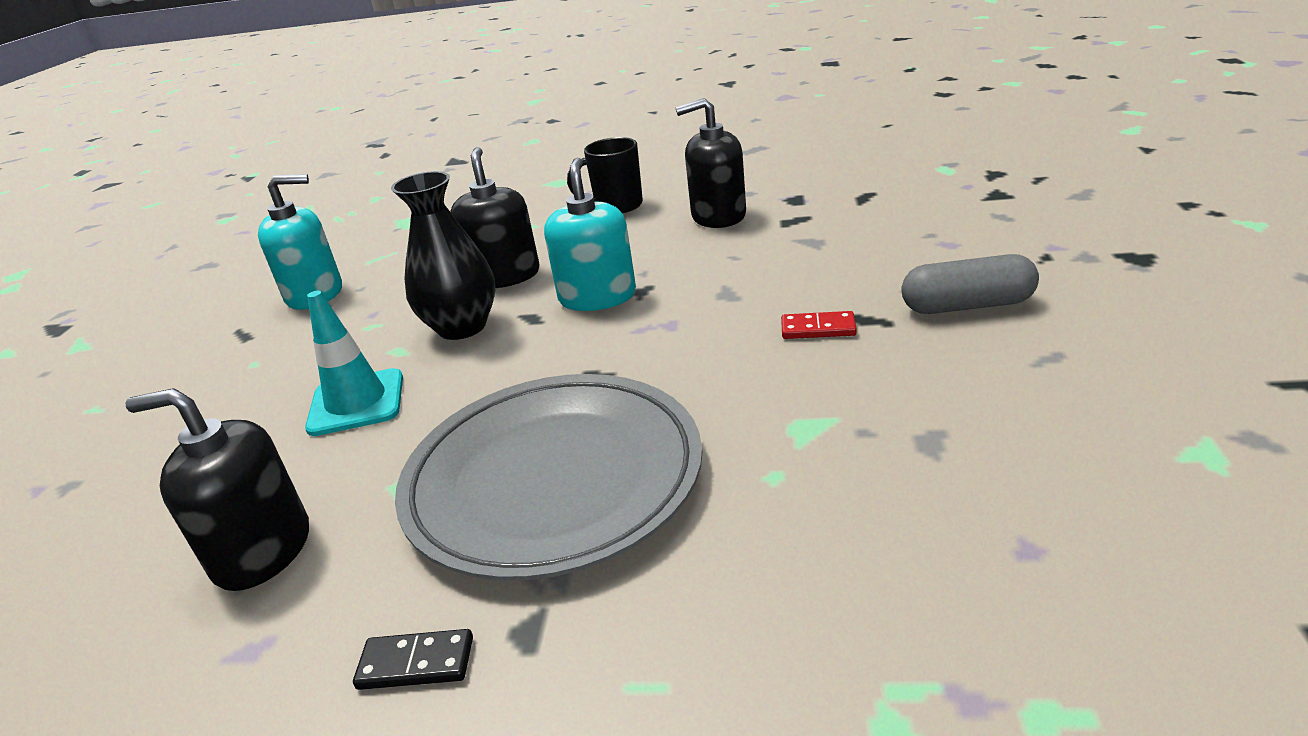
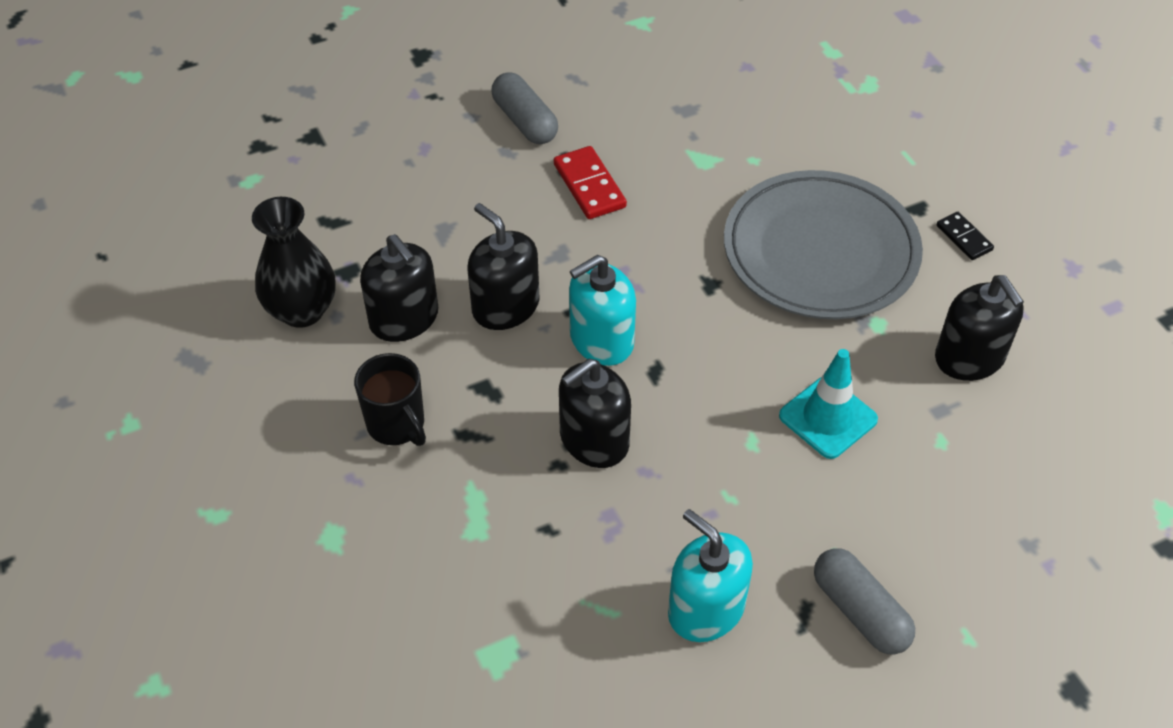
camera: 125 degrees left, 20 degrees up
black vase [391,171,496,340] -> black vase moved to [252,197,336,328]
red domino [781,311,857,339] -> red domino [554,146,627,219], size x1.59
none -> black soap dispenser [468,203,540,330]
none -> grey capsule [814,548,915,655]

